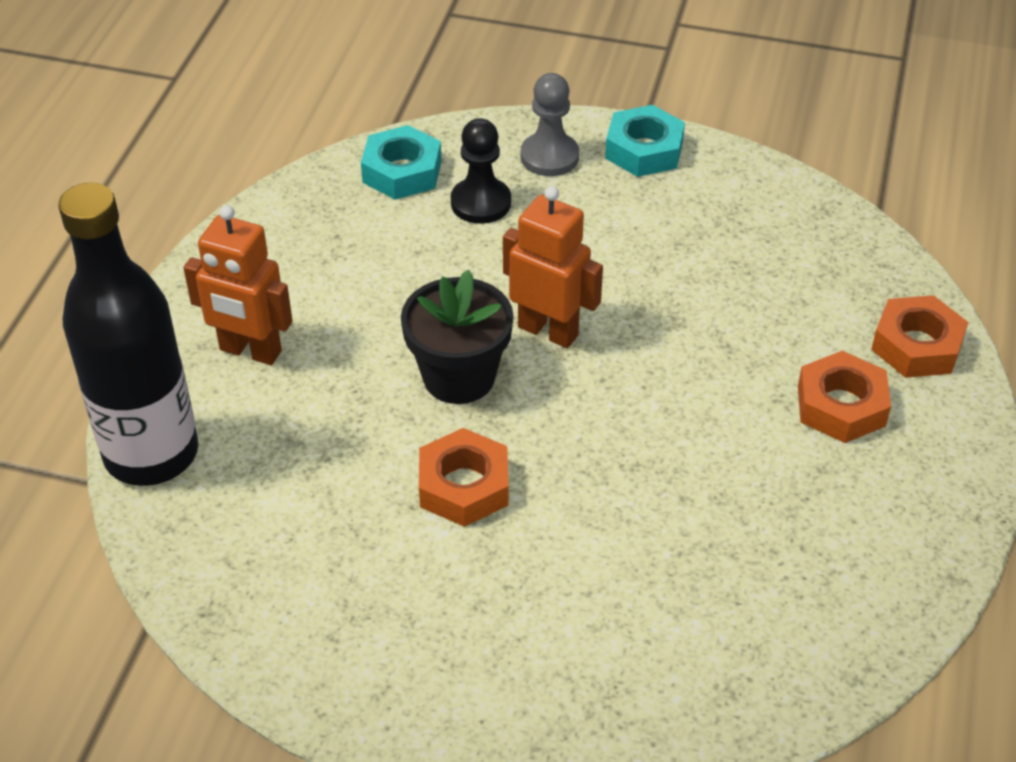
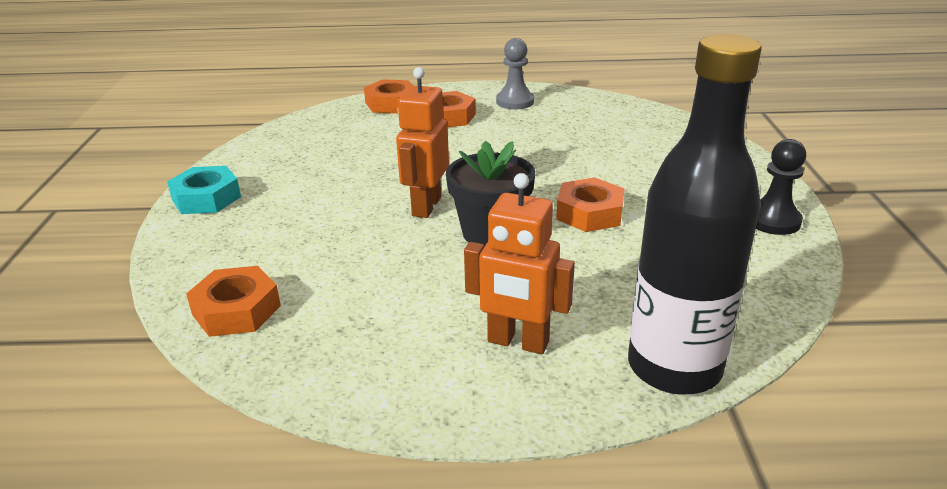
camera: 105 degrees left, 15 degrees down
orange robot [184,205,292,365] -> orange robot turned 105 degrees clockwise [464,173,575,354]
turquoise nut [361,125,441,200] -> orange nut [186,266,281,337]
black pawn [451,118,511,224] -> black pawn moved to [756,139,806,235]
grey pawn [521,73,579,176] -> grey pawn moved to [496,38,534,109]

